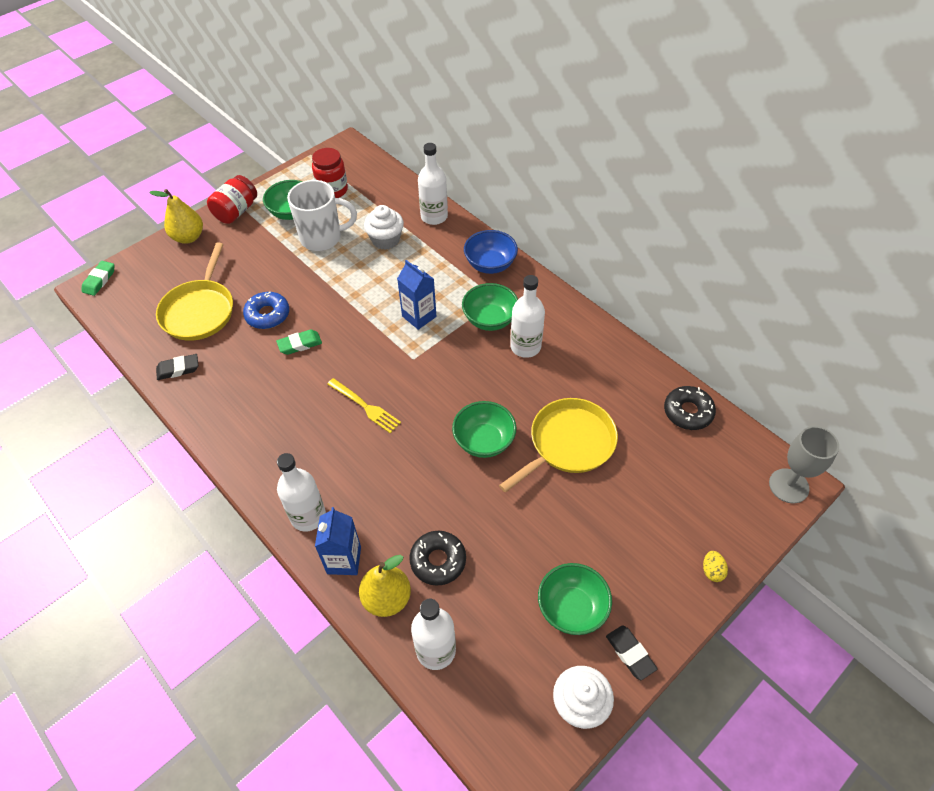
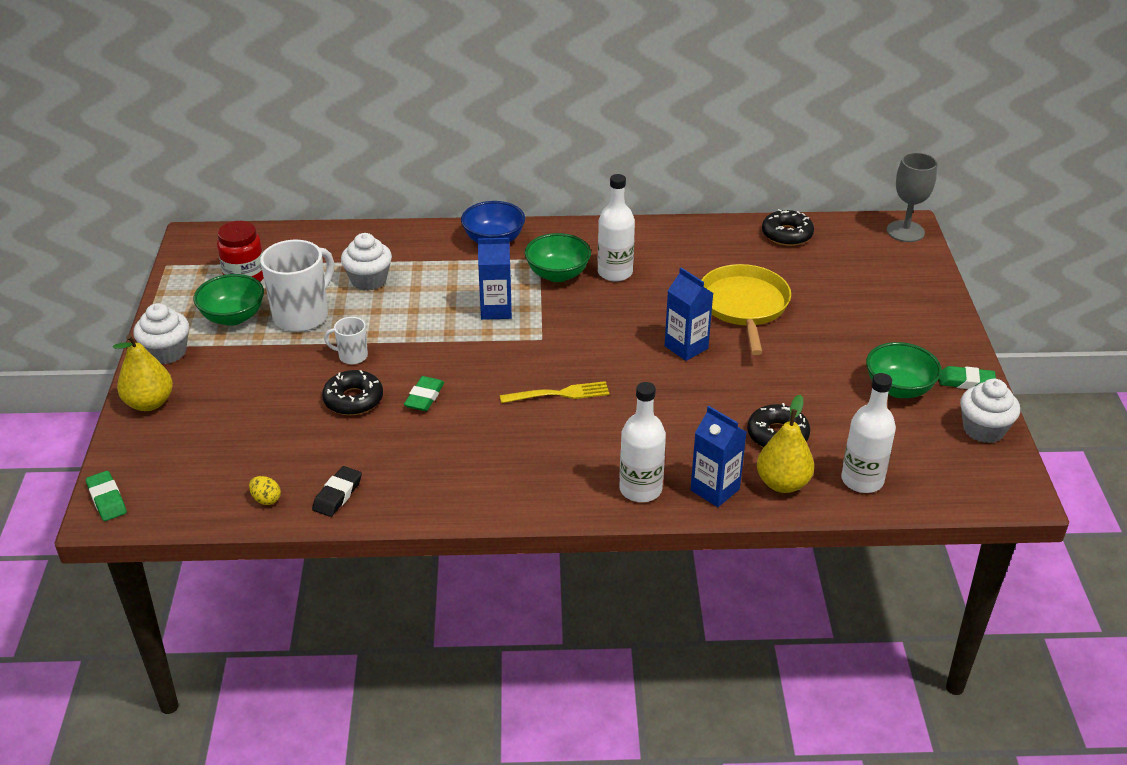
camera: 50 degrees left, 15 degrees down
yellow pan [156,243,233,341] -> none
red jar [207,175,257,224] -> white cupcake [134,303,189,364]
blue donut [243,292,289,329] -> black donut [322,370,383,415]
white bottle [418,143,448,225] -> none
green bowl [452,401,517,458] -> blue carton [665,268,713,361]
black eraser [606,625,658,680] -> green eraser [939,366,996,389]
yellow egg [703,551,728,582] -> yellow egg moved to [249,476,281,505]
none -> white mug [324,317,368,364]

